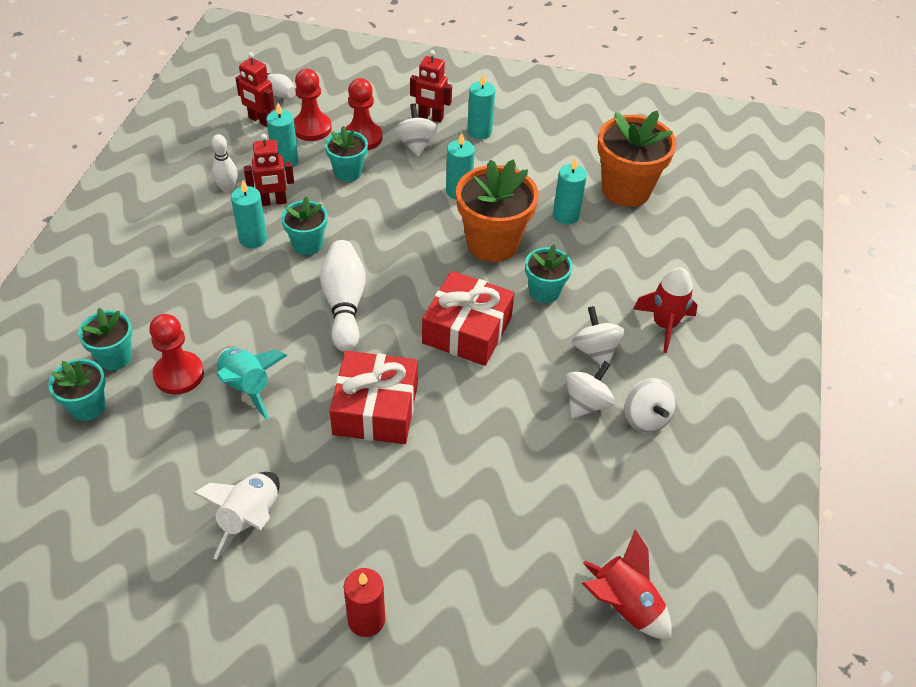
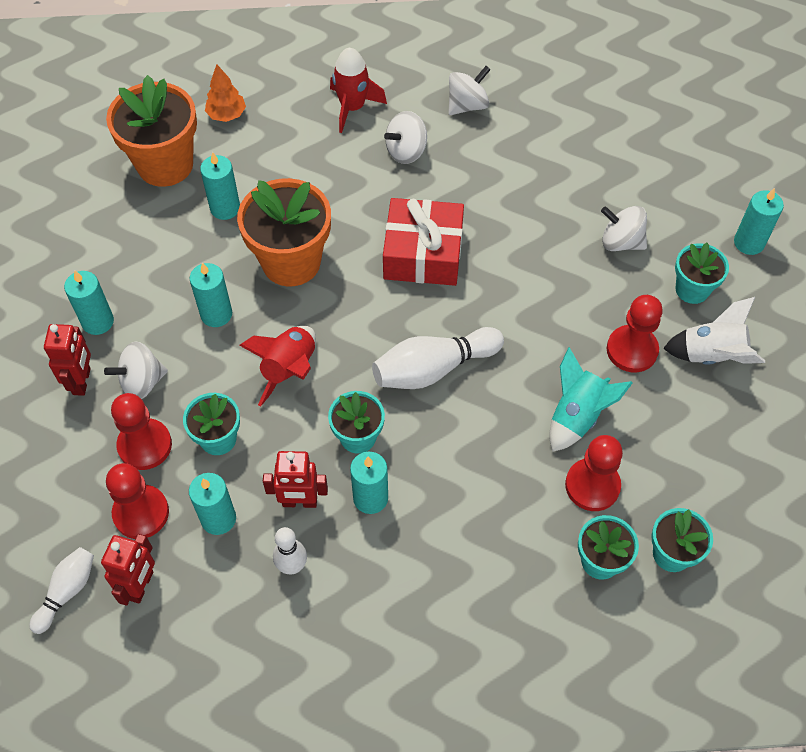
camera: 105 degrees left, 10 degrees up
red robot [244,133,294,206] -> red robot turned 120 degrees clockwise [263,451,328,508]
red gift [329,351,418,444] -> none
red candle [344,568,385,637] -> turquoise candle [734,188,784,255]
turquoise flower pot [525,244,572,303] -> turquoise flower pot moved to [675,242,729,304]
white spinning top [566,361,615,419] -> white spinning top moved to [601,206,647,251]
red rocket [582,529,672,639] -> red rocket moved to [239,326,316,407]
none -> orange tree [205,64,246,122]
none -> red pawn [607,295,663,372]

